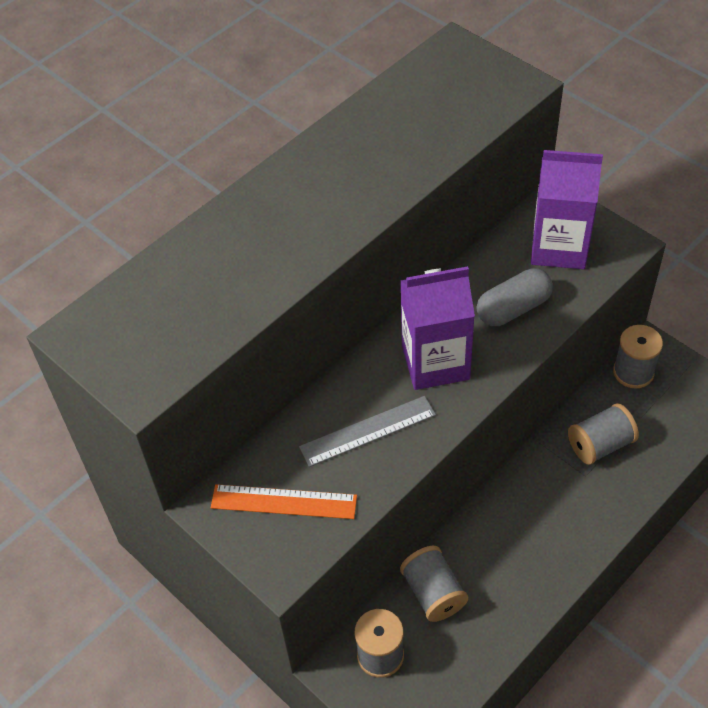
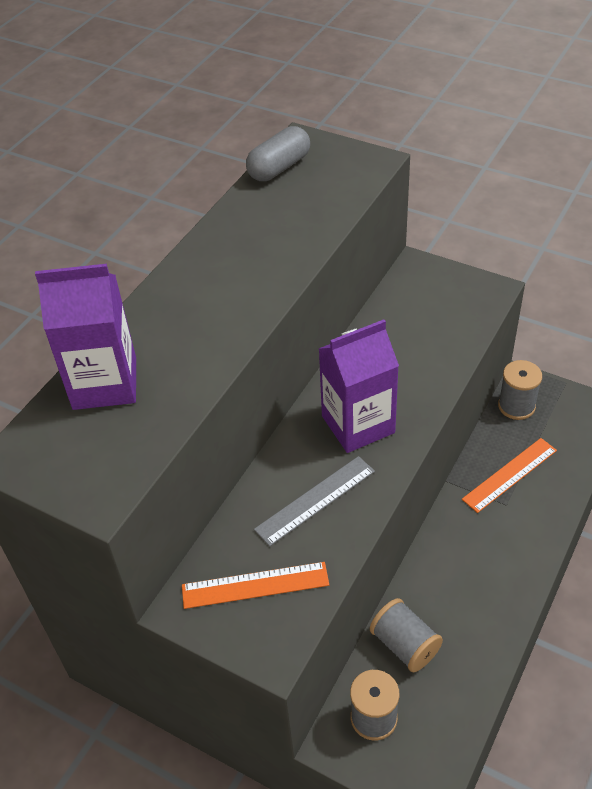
camera: 15 degrees left, 5 degrees down
grey capsule [476,268,553,326] -> grey capsule moved to [246,126,310,181]
purple carton [531,150,603,269] -> purple carton moved to [35,264,136,410]
grey spool [568,403,639,465] -> orange ruler [462,438,557,513]

